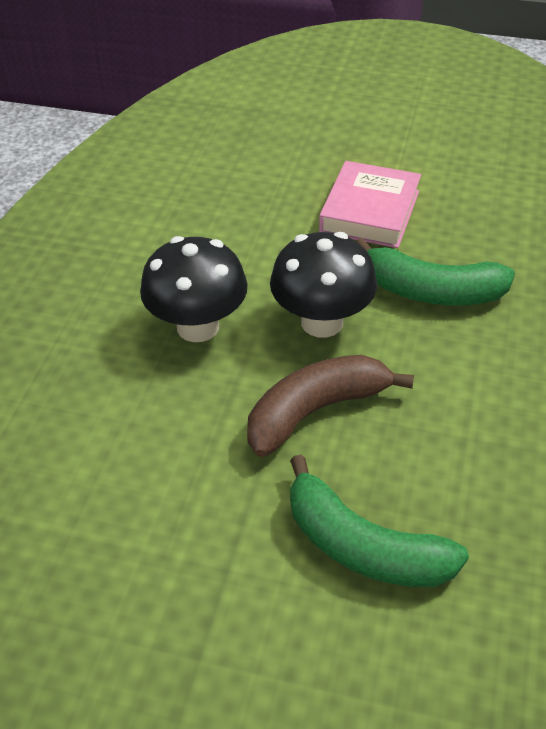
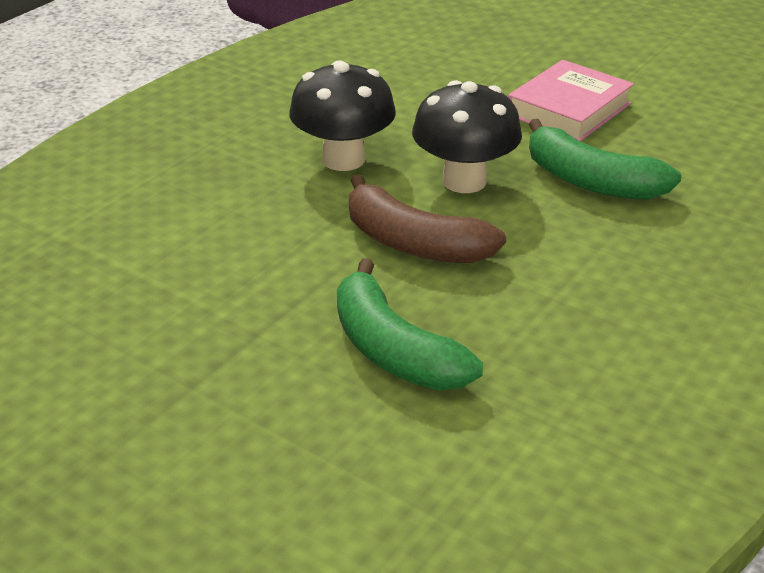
camera: 20 degrees right, 10 degrees down
brown banana [247,355,414,457] -> brown banana turned 135 degrees counterclockwise [349,174,506,263]

